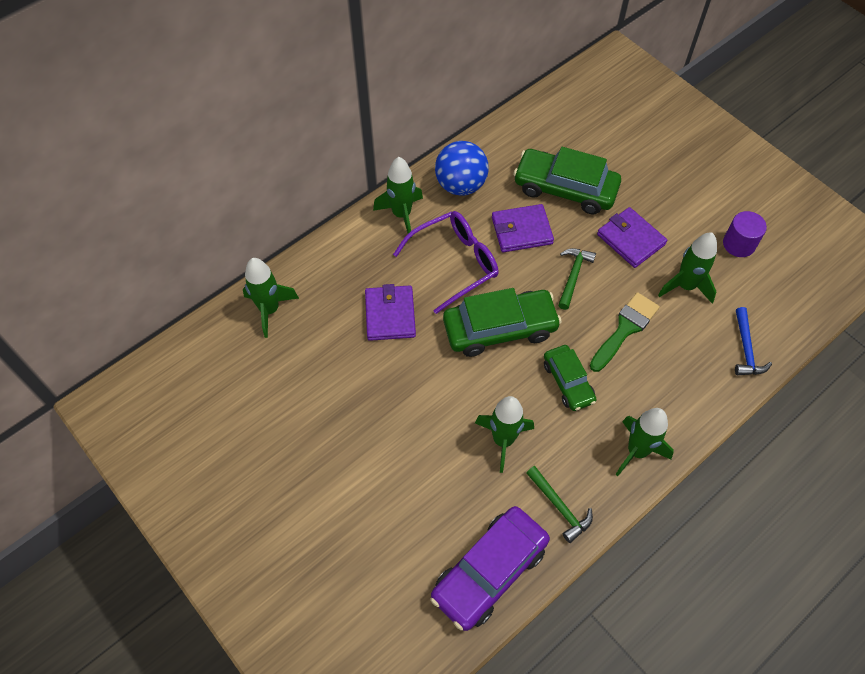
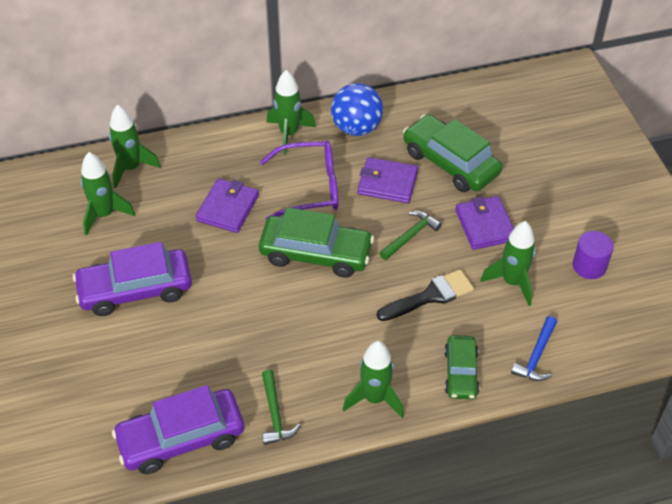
camera: 25 degrees right, 10 degrees down
green rocket [475,396,534,473] -> green rocket moved to [81,152,135,236]
green car [544,345,597,411] -> green car moved to [444,335,480,399]
green brush [590,292,660,372] -> black brush [377,269,474,321]
none -> purple car [73,242,192,316]

